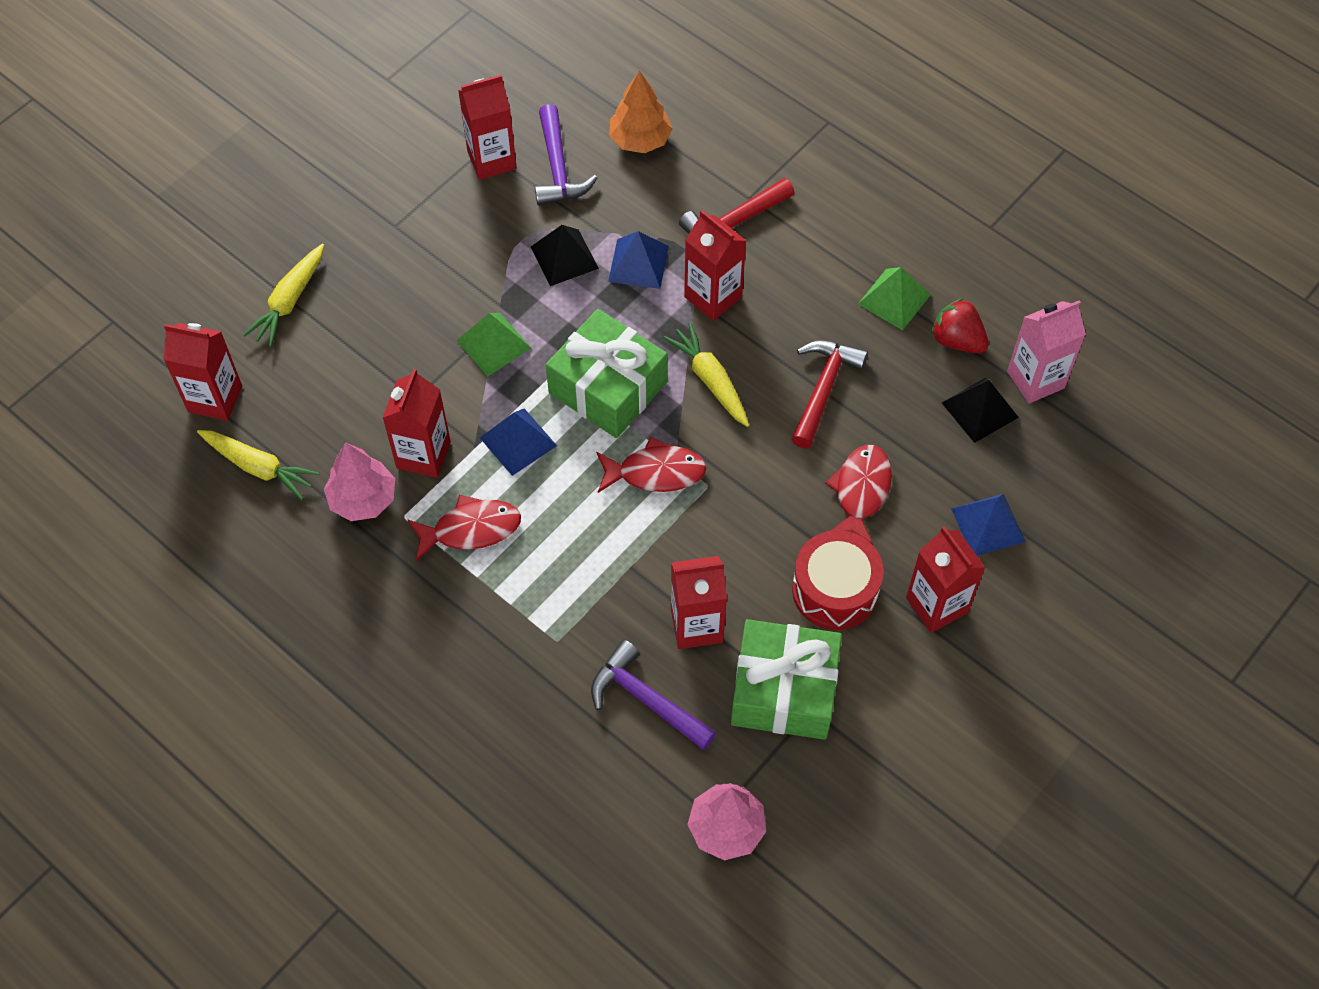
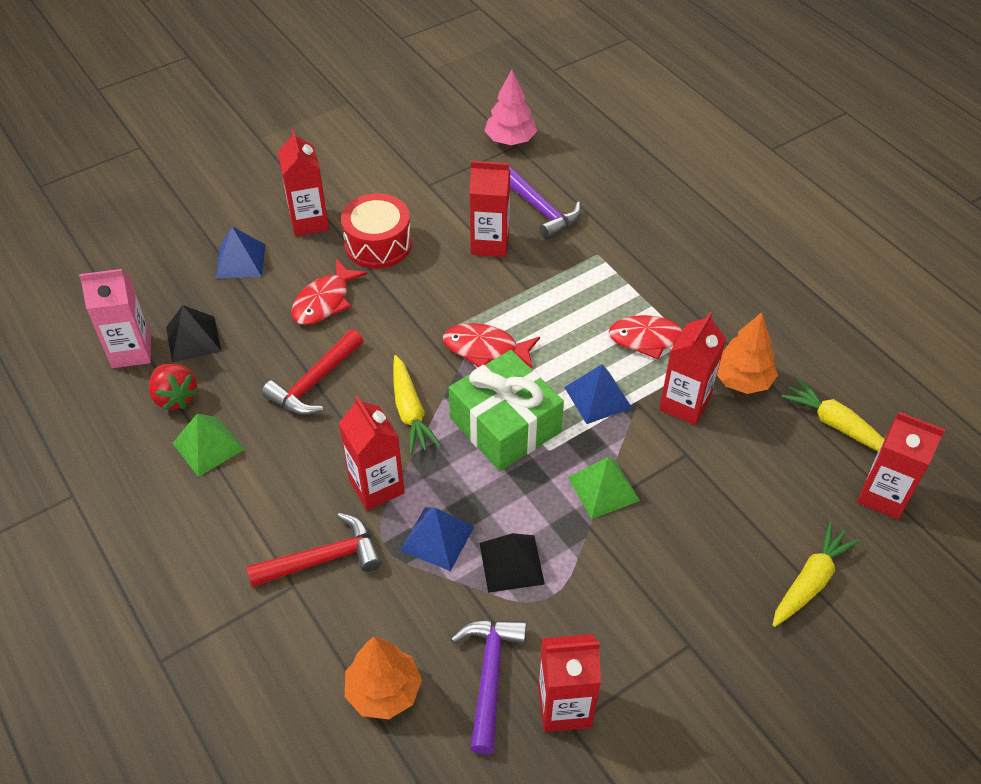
camera: 165 degrees left, 10 degrees down
pink tree [324,442,395,521] -> orange tree [717,312,778,394]
green gift [731,619,842,740] -> none

